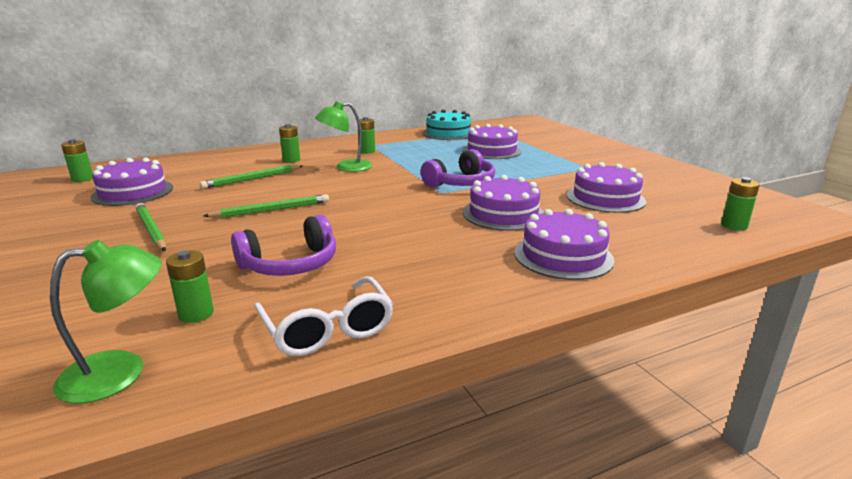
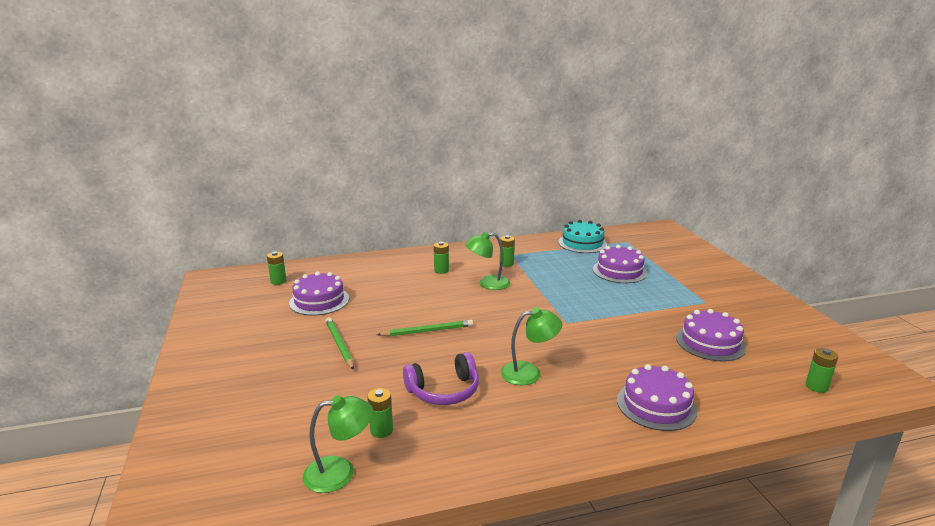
camera: 10 degrees right, 0 degrees up
green pencil [200,165,302,189] -> none
white glasses [254,276,394,356] -> none
purple headphones [421,149,495,187] -> none
purple cake [463,175,544,231] -> none
none -> green lamp [500,307,562,385]

